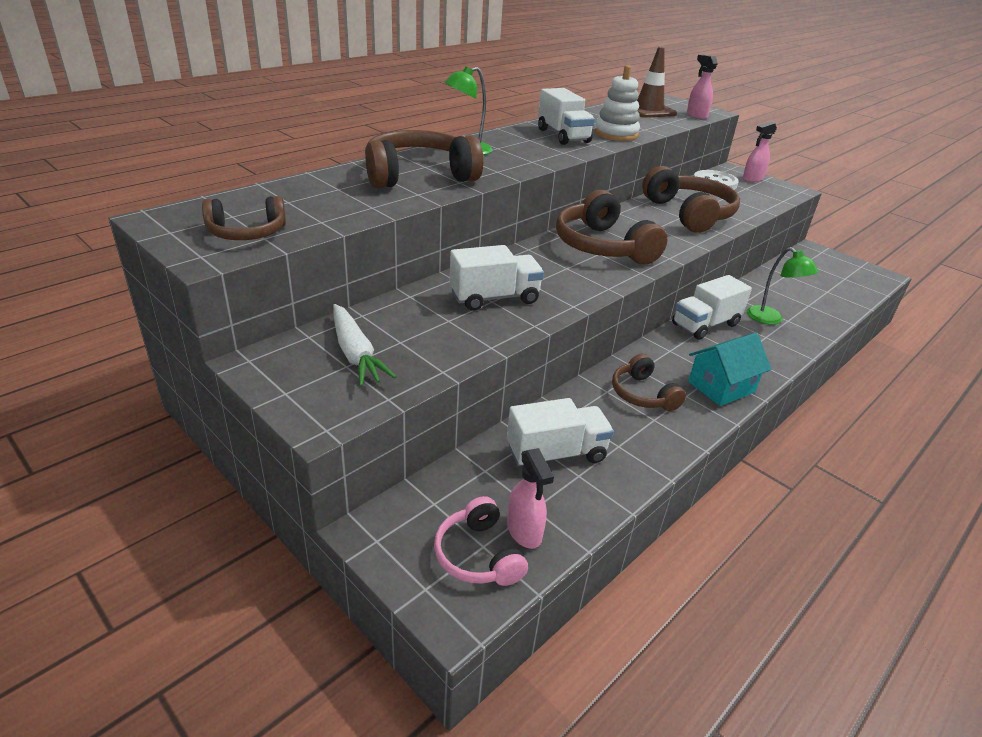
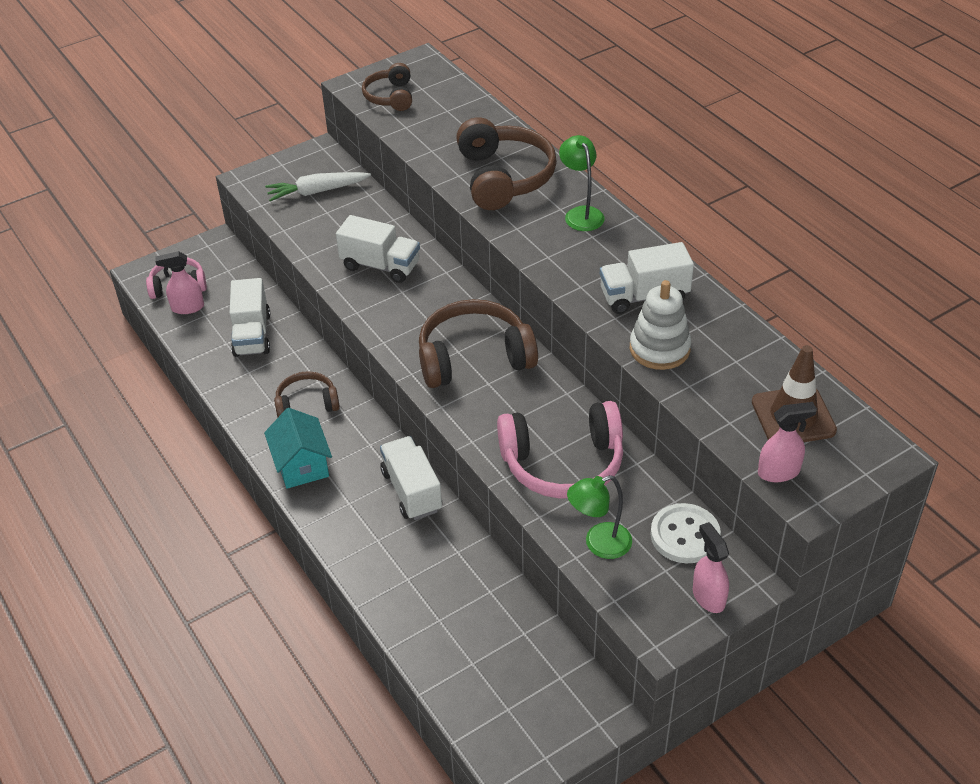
camera: 105 degrees right, 10 degrees up
white truck [450,245,544,311] -> white truck turned 60 degrees counterclockwise [336,215,420,283]
brown headphones [642,166,740,233] -> pink headphones [497,401,623,499]
green lamp [747,247,818,325] -> green lamp moved to [567,475,632,559]

